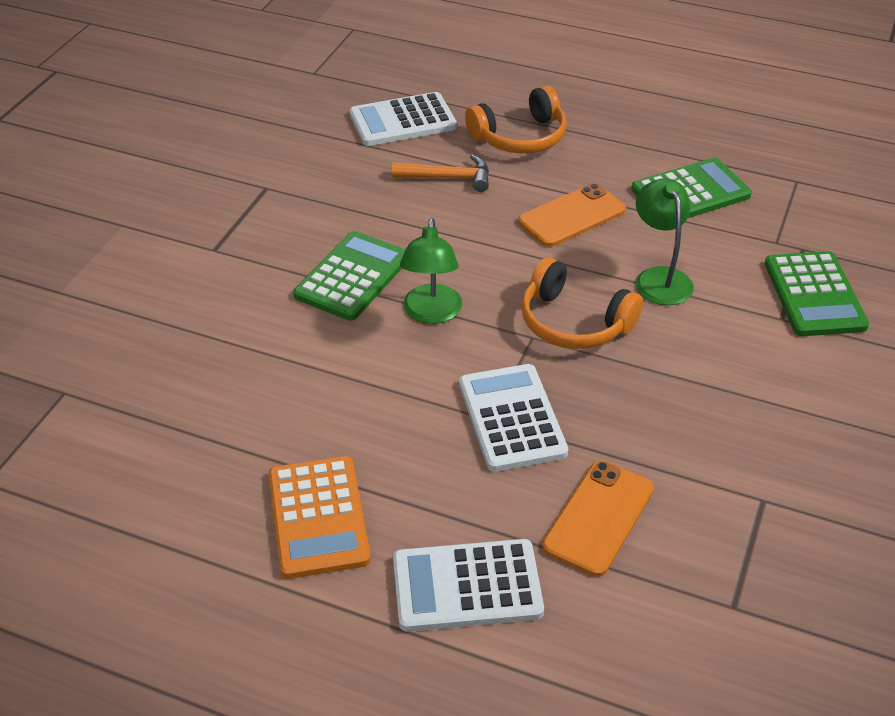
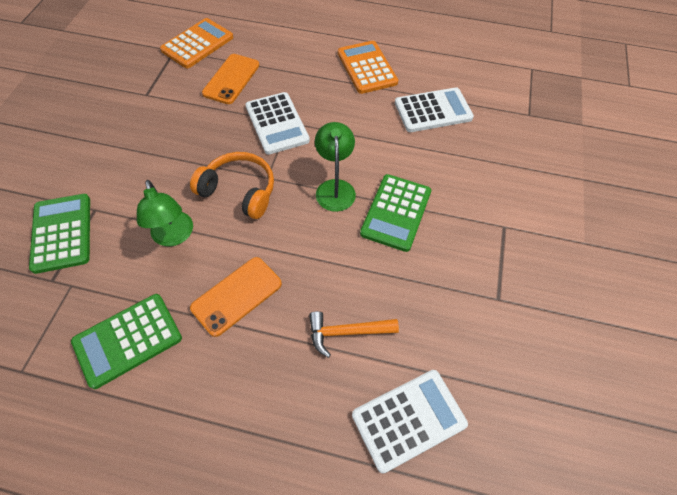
camera: 170 degrees right, 15 degrees up
white calculator [393,539,544,632] -> white calculator moved to [395,87,474,132]
orange headphones [465,86,567,153] -> none
none -> orange calculator [160,18,233,68]

